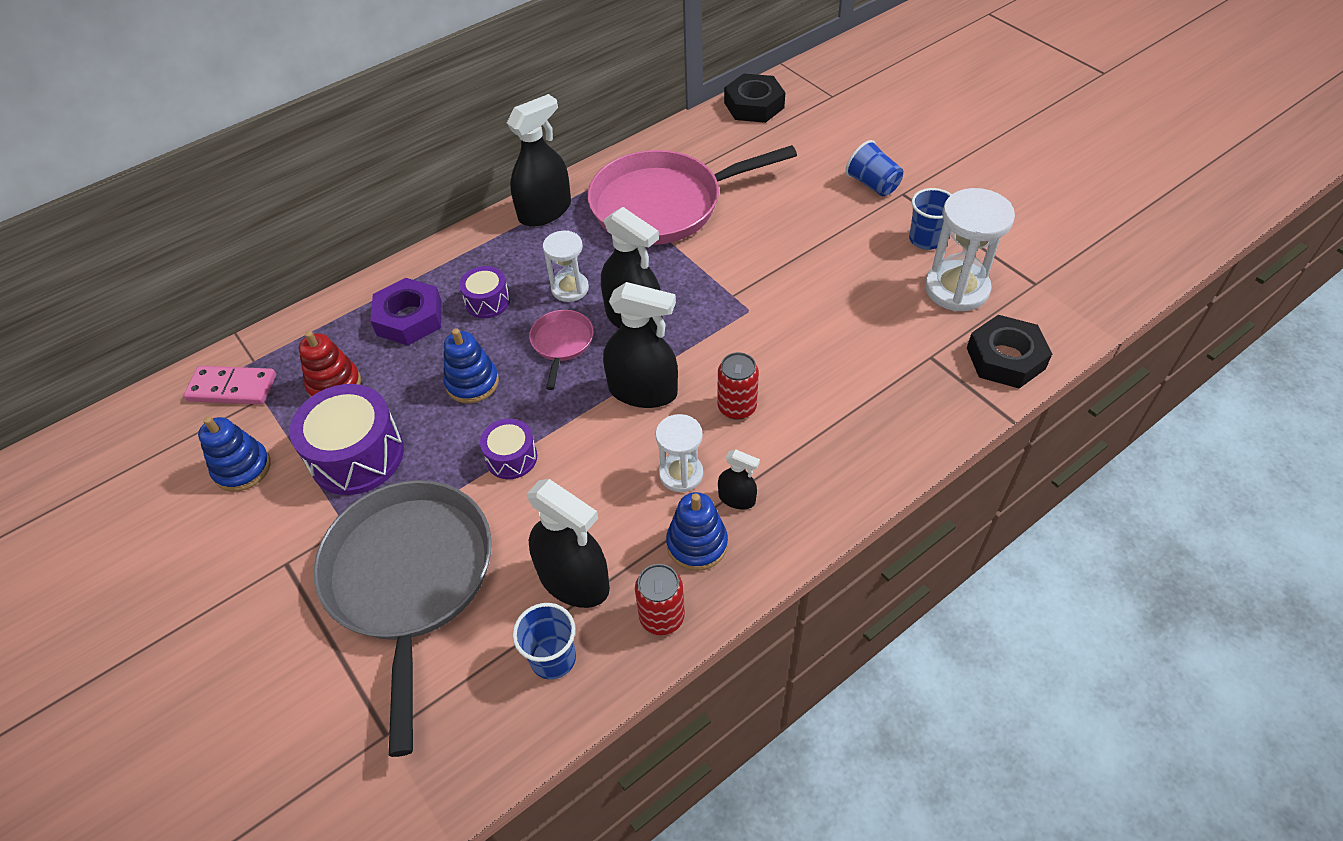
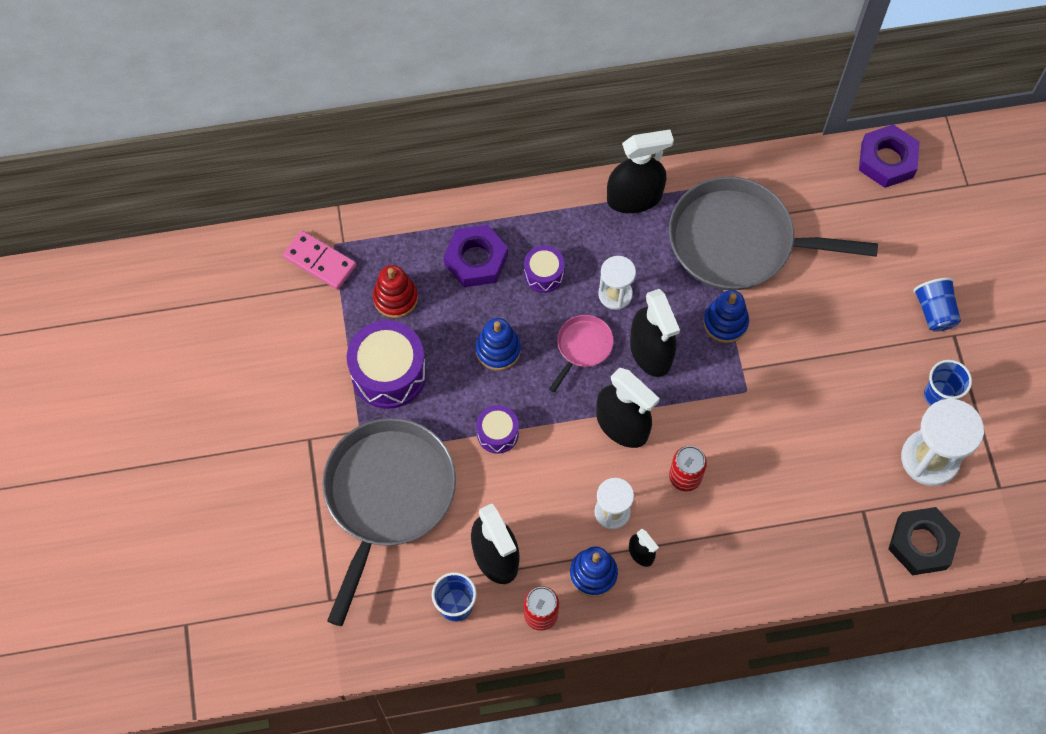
camera: 25 degrees right, 15 degrees up
blue stacking toy [198,417,271,492] -> blue stacking toy moved to [703,290,749,343]
pink pan [588,145,797,245] -> grey pan [669,176,878,290]
black nut [724,74,785,123] -> purple nut [859,124,920,188]

